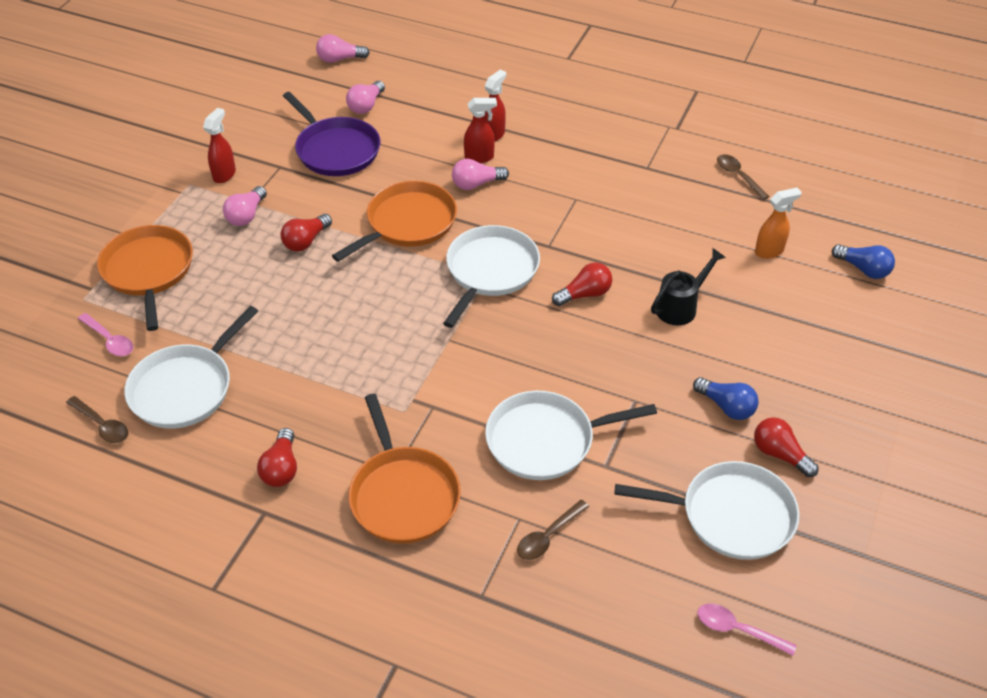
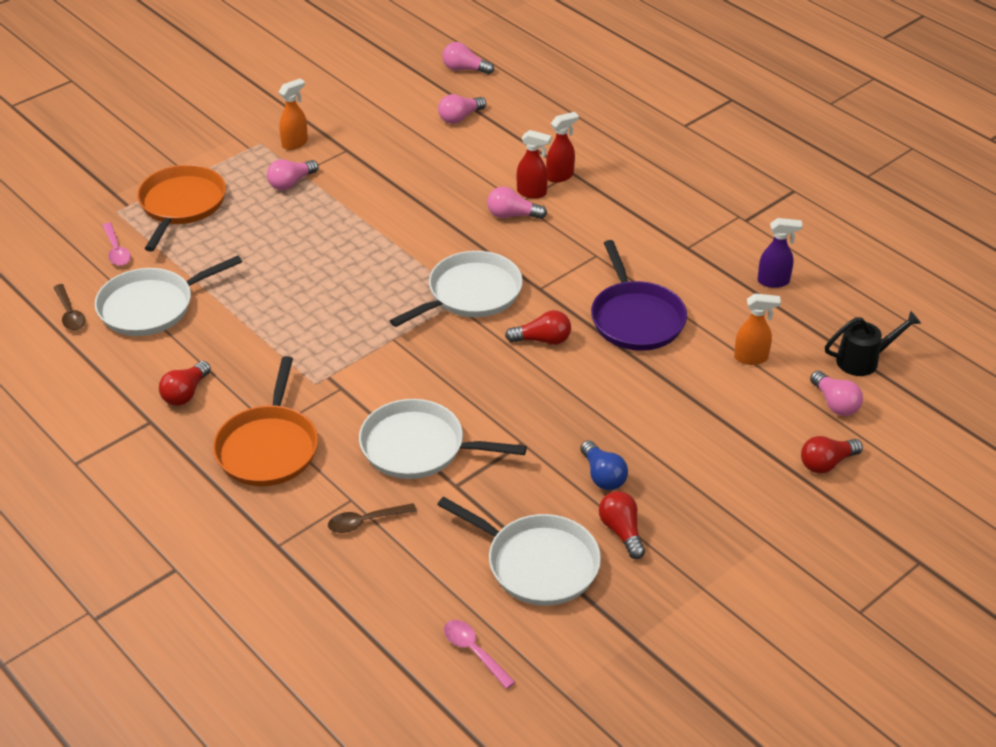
camera: 25 degrees right, 5 degrees down
red spray bottle [203,108,236,183] -> orange spray bottle [279,79,308,150]
red light bulb [280,214,332,252] -> red light bulb moved to [801,436,863,474]
purple pan [283,92,380,176] -> purple pan moved to [591,240,687,351]
orange pan [332,181,457,262] -> none
black watering can [651,248,726,325] -> black watering can moved to [825,311,921,376]
brown spoon [717,154,770,200] -> purple spray bottle [757,218,803,288]
blue light bulb [832,244,895,279] -> pink light bulb [810,371,863,416]

